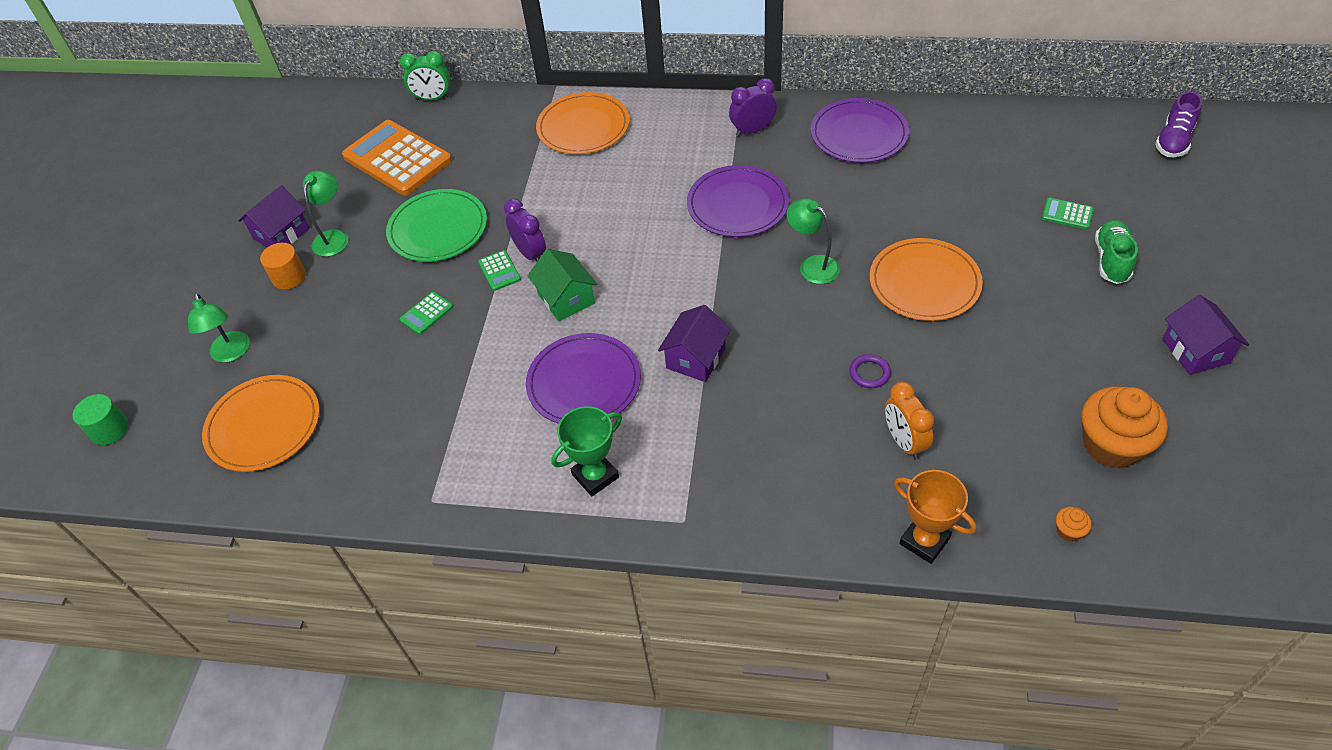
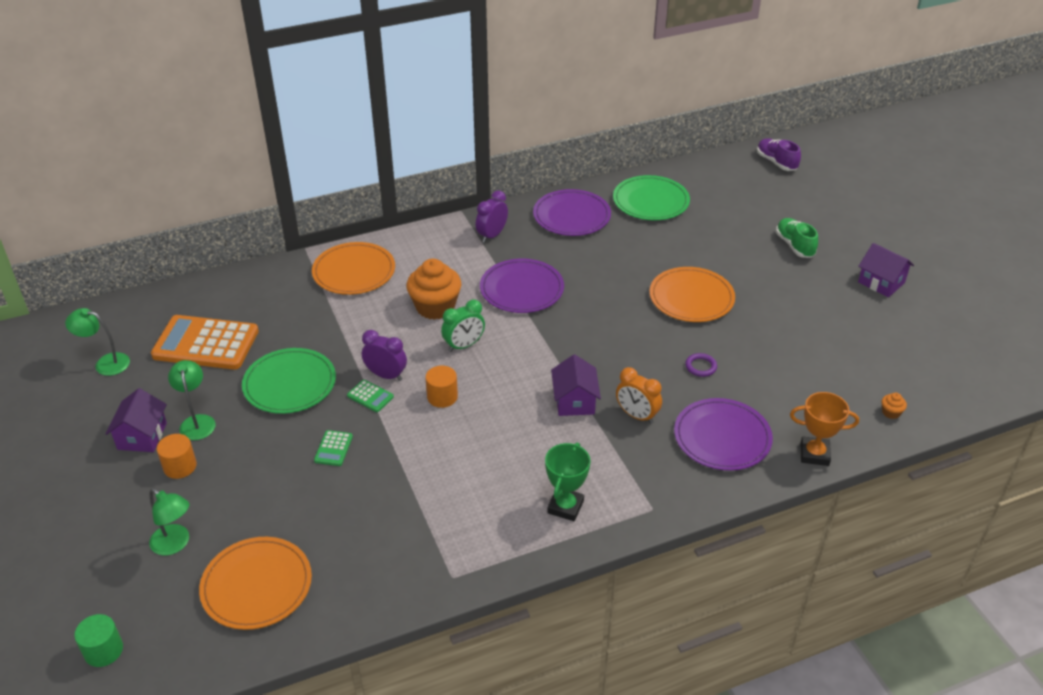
camera: 35 degrees left, 10 degrees down
green clock [400,51,450,100] -> green clock moved to [441,300,485,352]
purple plate [526,333,641,424] -> purple plate moved to [674,398,773,471]
green house [528,249,597,321] -> orange cylinder [425,366,458,408]
green lamp [787,198,840,284] -> green lamp moved to [65,308,130,376]
orange clock [885,382,934,460] -> orange clock moved to [616,367,662,424]
green calculator [1042,198,1094,229] -> none
orange cupcake [1082,386,1168,469] -> orange cupcake moved to [406,259,461,320]
purple shoe [1155,91,1202,157] -> purple shoe turned 150 degrees clockwise [757,138,801,171]
none -> green plate [613,175,690,220]

